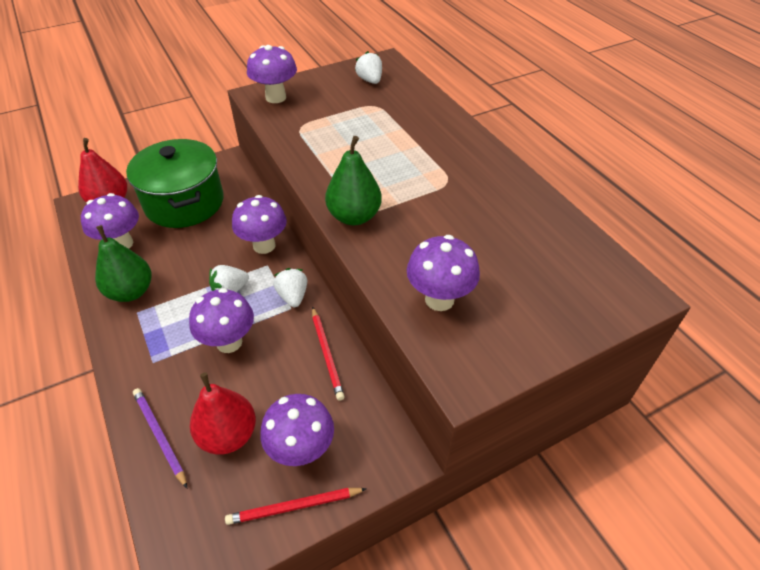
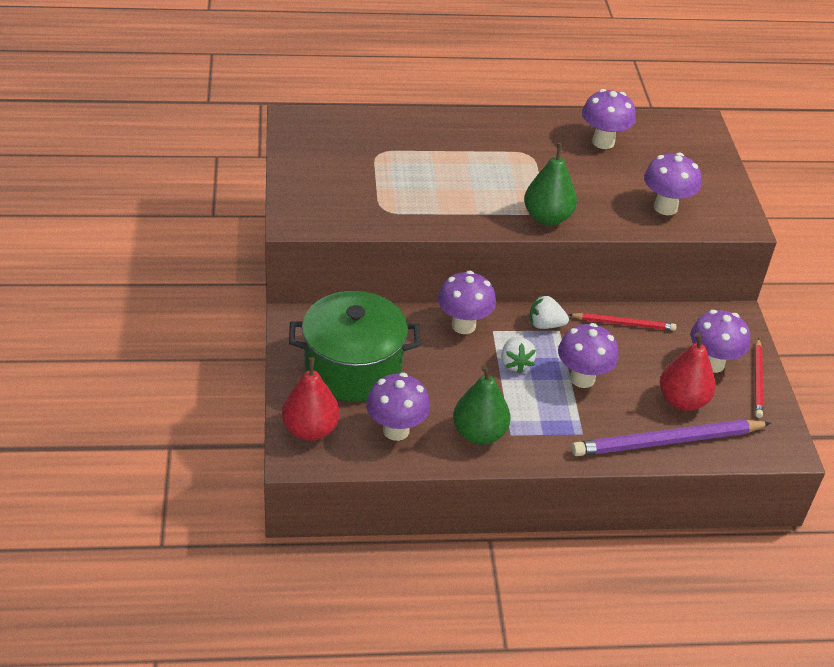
camera: 70 degrees left, 5 degrees down
purple pencil [133,388,187,488] -> purple pencil [572,419,771,456], size x1.80
purple mushroom [247,45,297,103] -> purple mushroom moved to [582,89,636,149]
white strawberry [355,51,382,84] -> none

